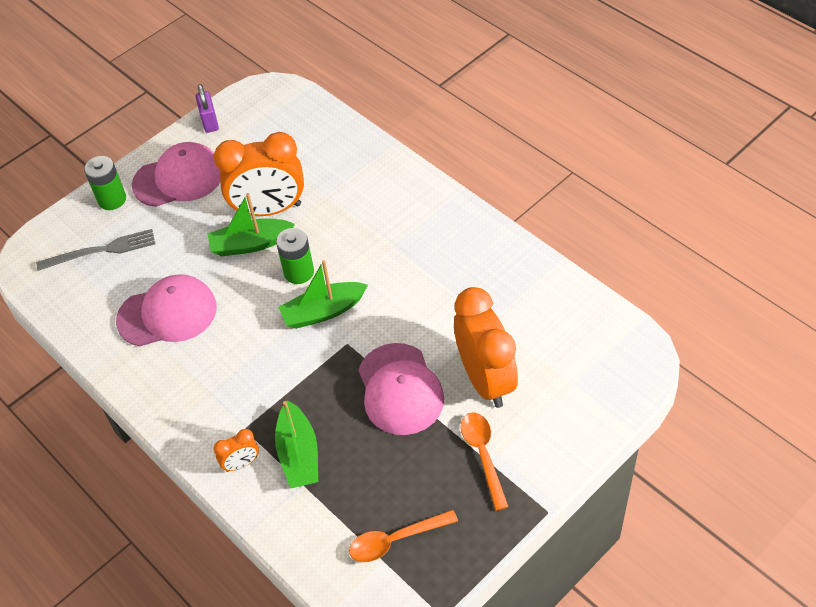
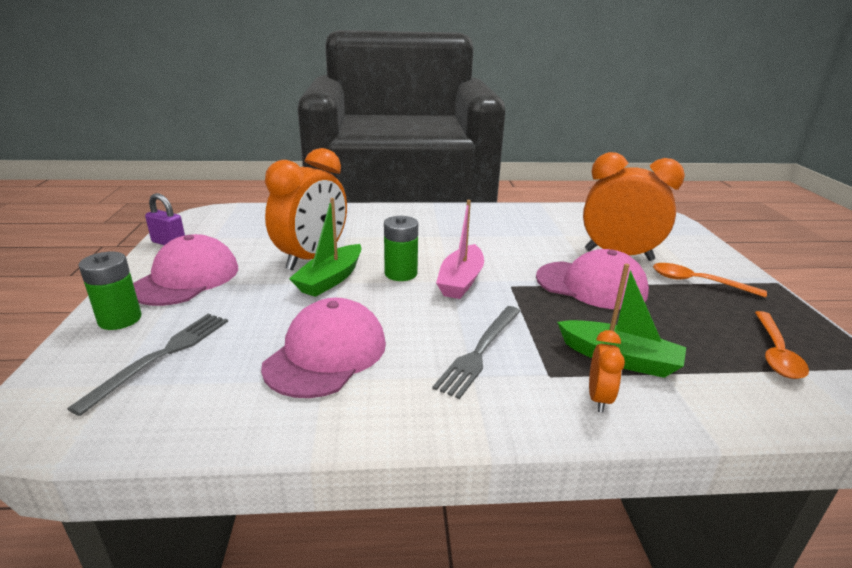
camera: 55 degrees left, 25 degrees down
green boat [278,260,368,329] -> pink boat [436,200,484,299]
none -> grey fork [432,306,520,399]

